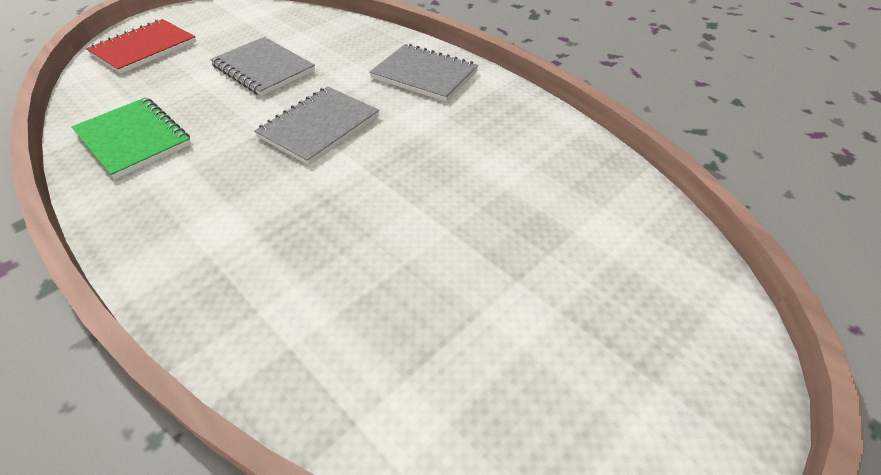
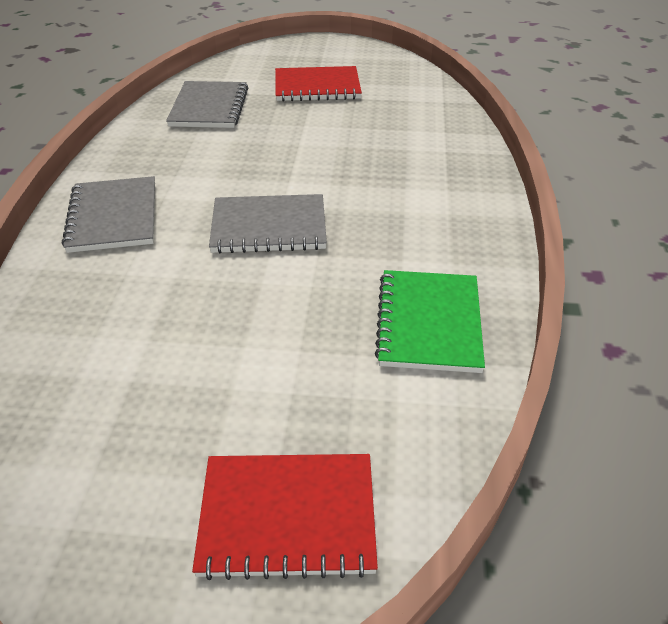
camera: 130 degrees left, 5 degrees down
grey notebook [210,37,315,96] -> grey notebook moved to [166,81,248,128]
none -> red notebook [275,66,362,102]

